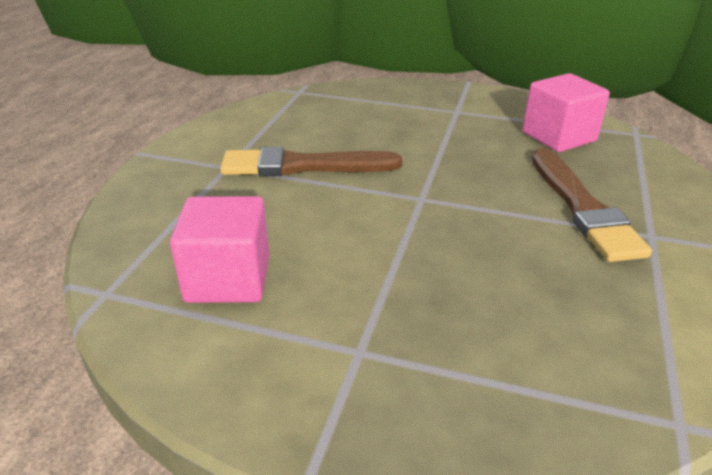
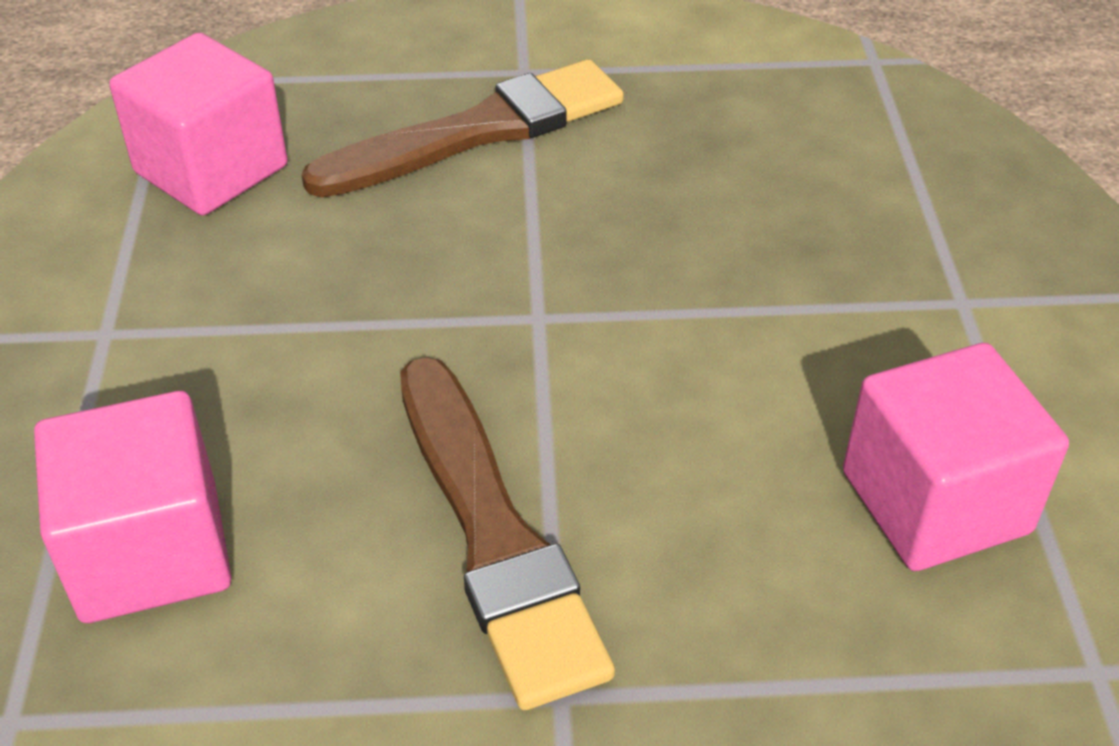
camera: 110 degrees left, 10 degrees up
none -> pink cube [34,391,231,623]

